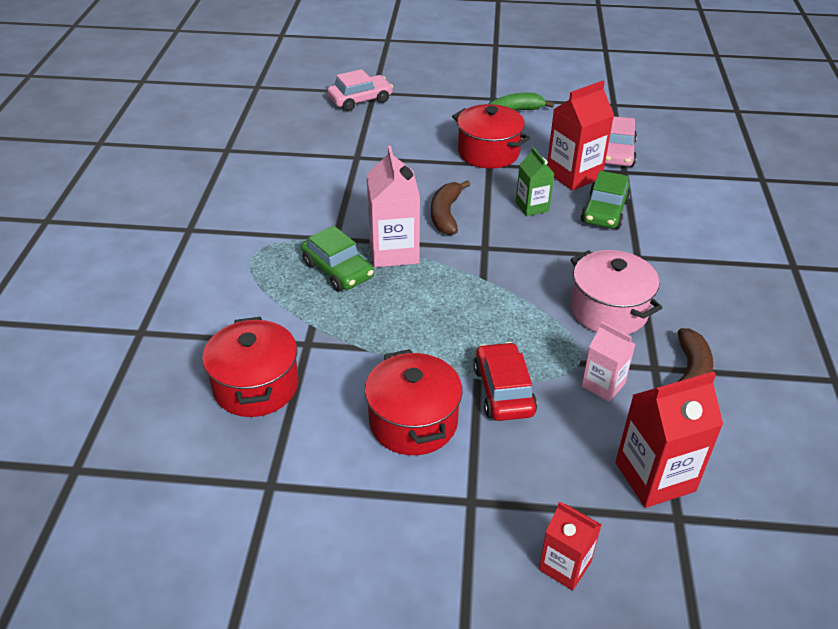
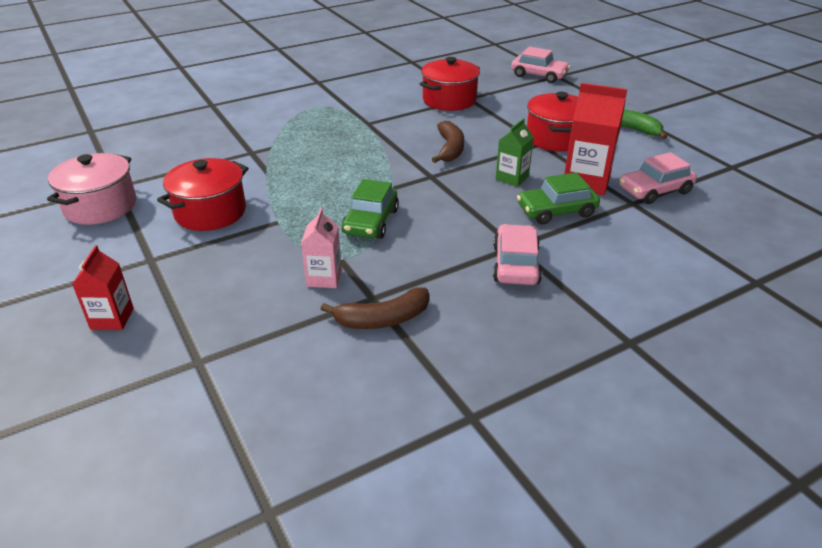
camera: 55 degrees right, 5 degrees down
red pot [202,317,298,417] -> red pot moved to [420,57,480,111]
green car [301,226,374,292] -> green car moved to [341,179,399,239]
pink carton [366,146,420,267] -> none
brown banana [431,180,470,235] -> brown banana turned 120 degrees clockwise [432,121,464,163]
red car [474,342,537,421] -> none
pink pot [571,250,662,334] -> pink pot moved to [47,153,136,225]
red carton [615,371,723,508] -> none
none -> pink car [493,224,542,285]

